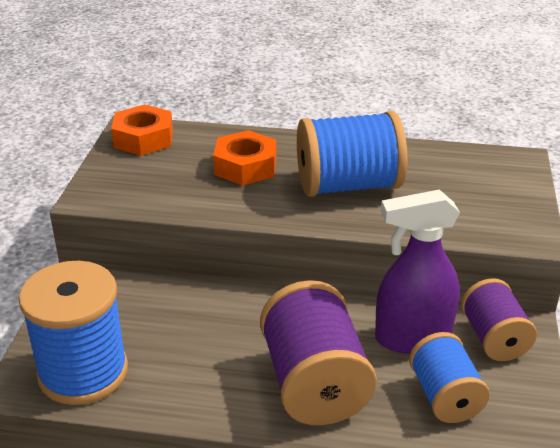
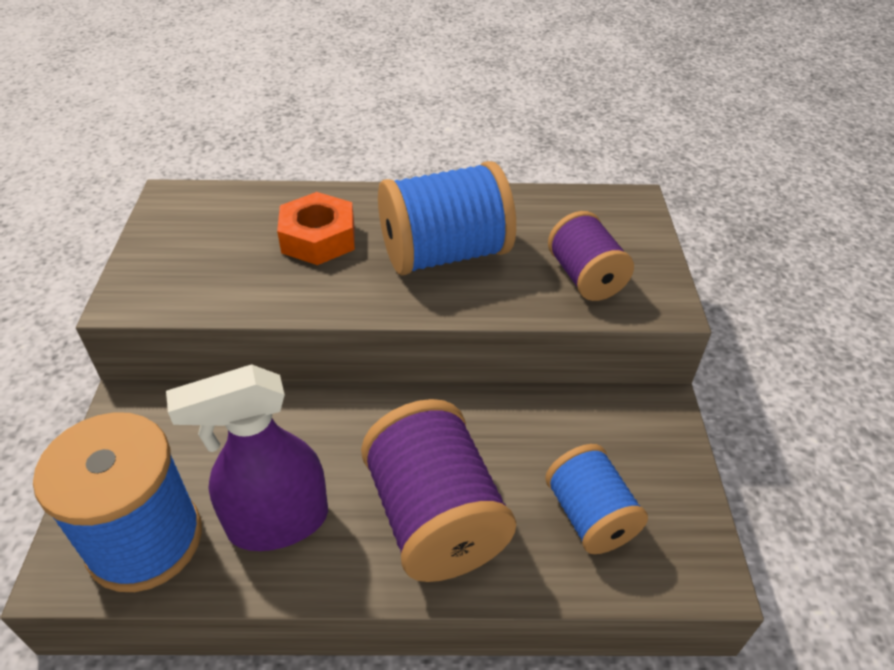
camera: 10 degrees left, 10 degrees up
orange nut [111,104,173,156] -> none
purple spray bottle [375,189,460,354] -> purple spray bottle moved to [166,364,328,551]
purple spool [461,278,537,361] -> purple spool moved to [548,211,634,301]

